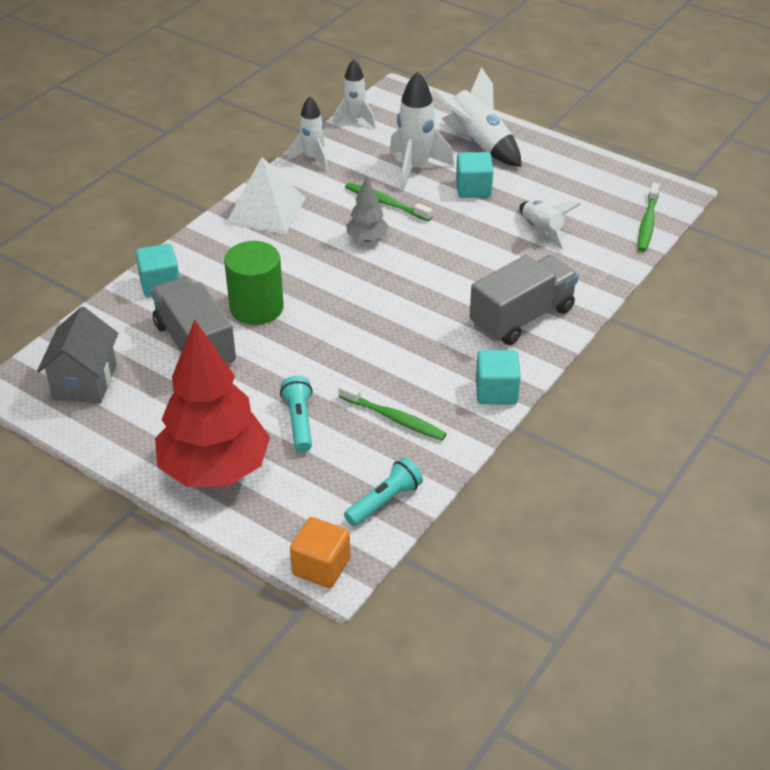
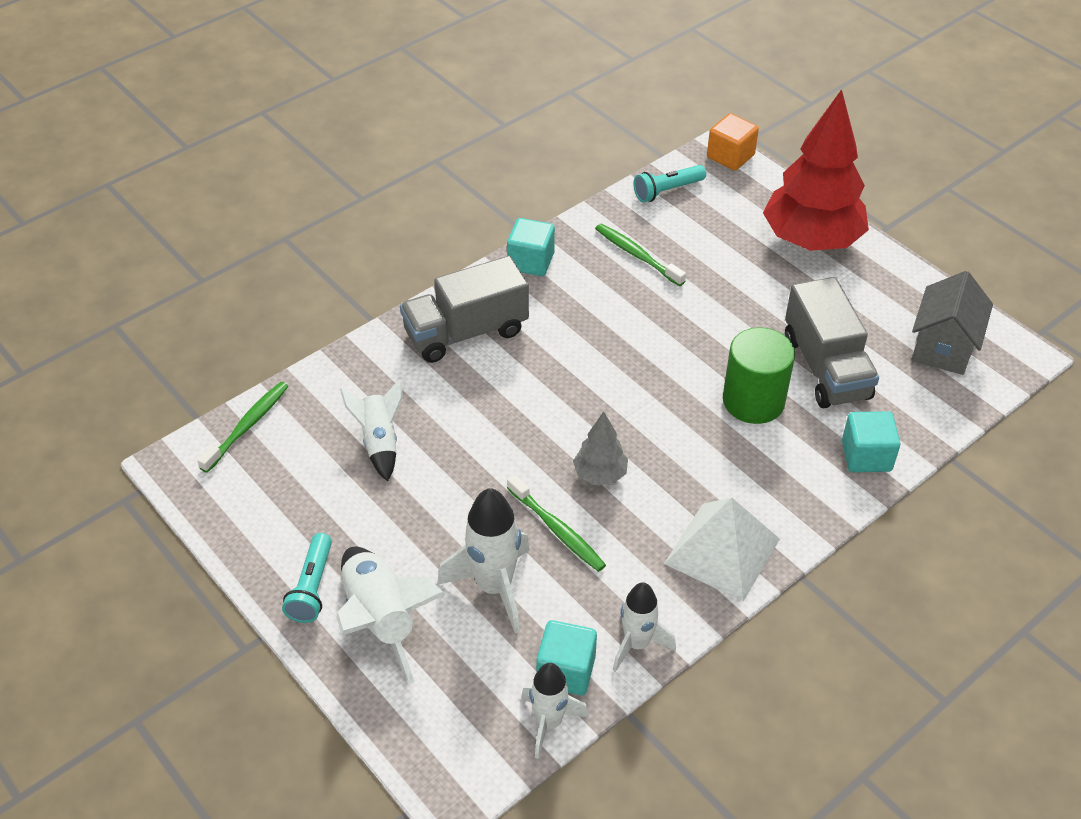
camera: 165 degrees left, 5 degrees up
turquoise flashlight [280,376,313,452] -> turquoise flashlight moved to [282,533,332,623]
turquoise cube [456,152,493,198] -> turquoise cube moved to [536,620,597,695]

